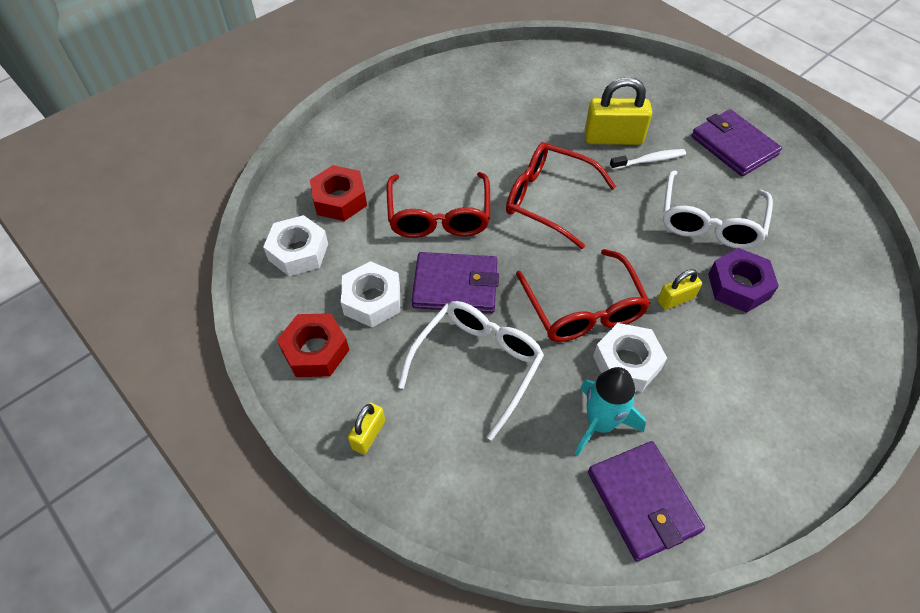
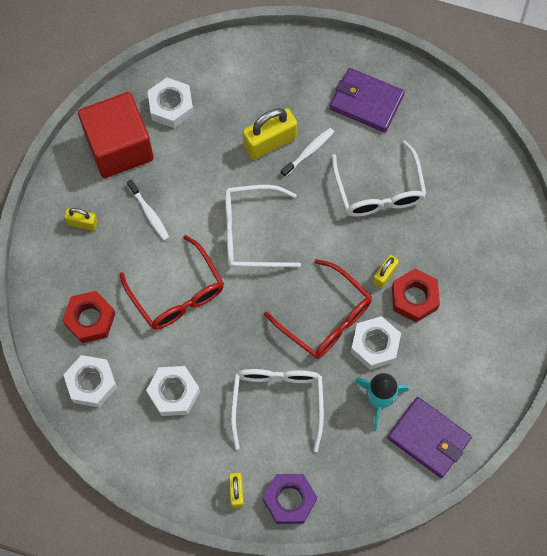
camera: 30 degrees left, 15 degrees up
red nut [277,313,349,377] -> red nut moved to [392,269,440,323]
purple wallet [412,252,499,313] -> none
red glasses [506,142,616,249] -> white glasses [225,185,301,267]
purple nut [708,248,779,313] -> purple nut moved to [263,474,317,524]
none -> yellow padlock [65,208,98,231]
none -> red cube [78,92,154,178]
none -> white toothbrush [127,179,169,241]
none -> white nut [147,78,194,128]

